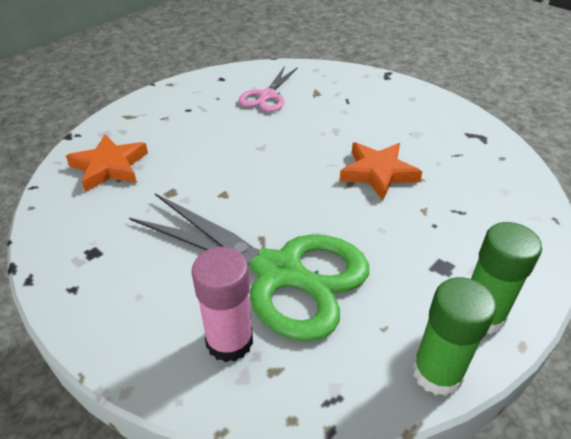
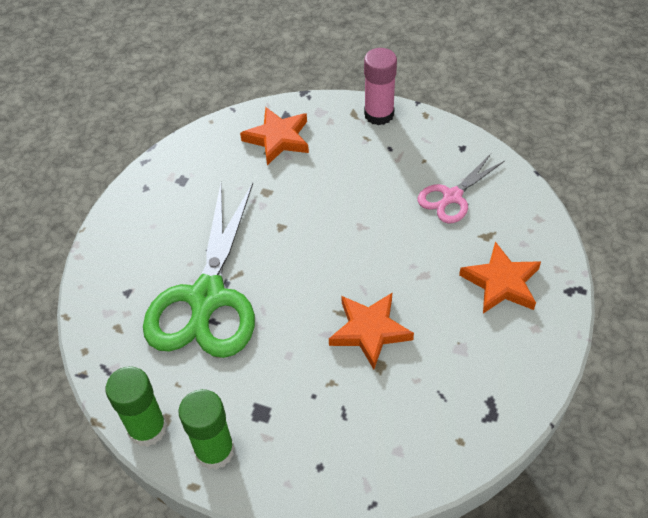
camera: 70 degrees right, 10 degrees up
pink glue stick [191,247,253,362] -> pink glue stick moved to [364,48,397,125]
pink scissors [239,66,298,112] -> pink scissors turned 45 degrees counterclockwise [418,154,505,223]
none -> orange star [459,242,541,314]

